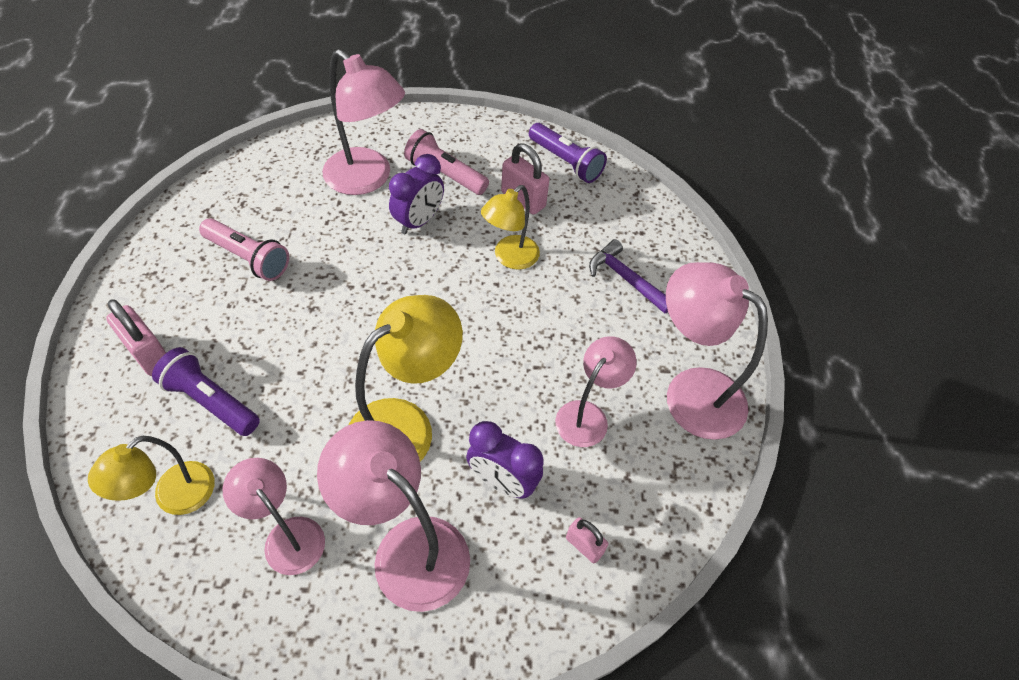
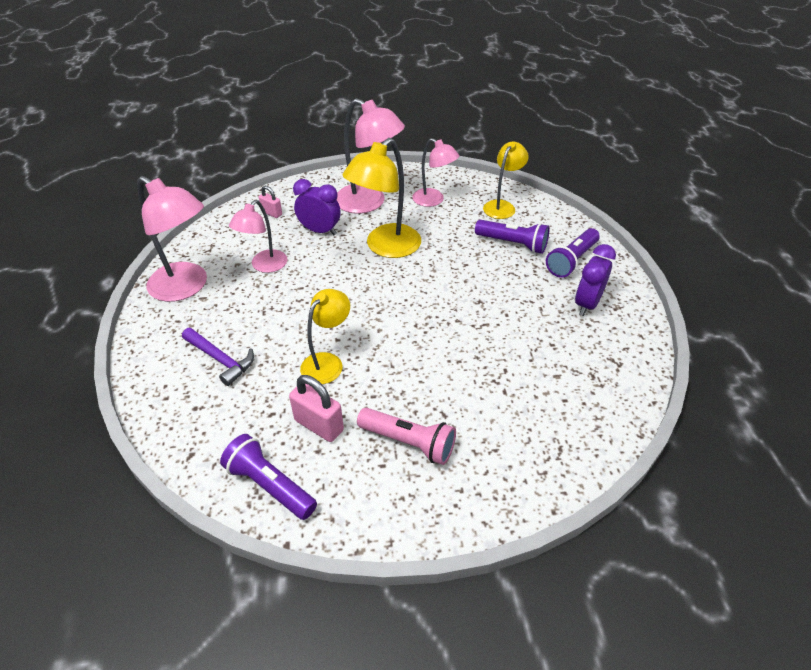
camera: 175 degrees right, 10 degrees down
pink padlock [106,299,166,376] -> purple flashlight [546,228,600,278]
pink flashlight [199,218,289,281] -> none
pink lamp [322,49,405,195] -> none
purple clock [389,154,444,234] -> purple clock moved to [575,244,616,316]

